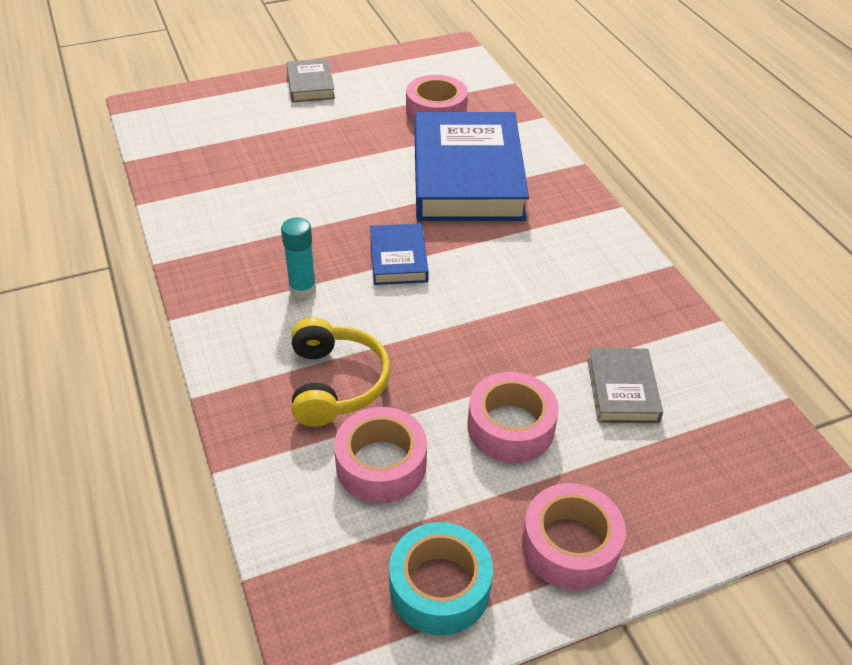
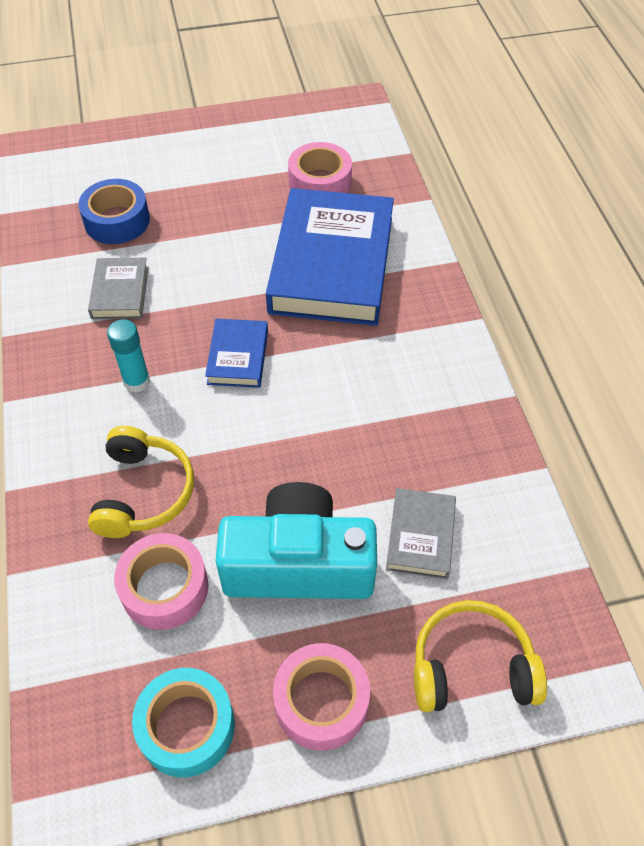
camera: 10 degrees right, 10 degrees up
grey book [286,58,335,102] -> grey book moved to [88,258,148,319]
pink tape [467,372,559,463] -> turquoise camera [216,482,377,599]
none -> blue tape [78,179,150,244]
none -> yellow headphones [414,600,547,712]

